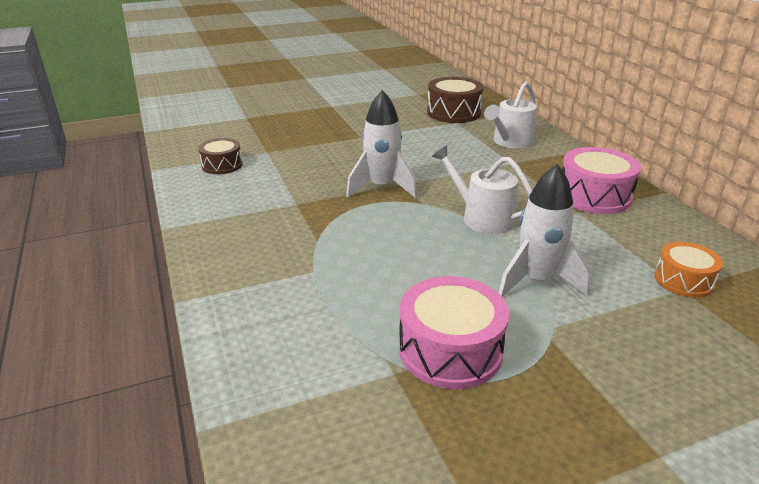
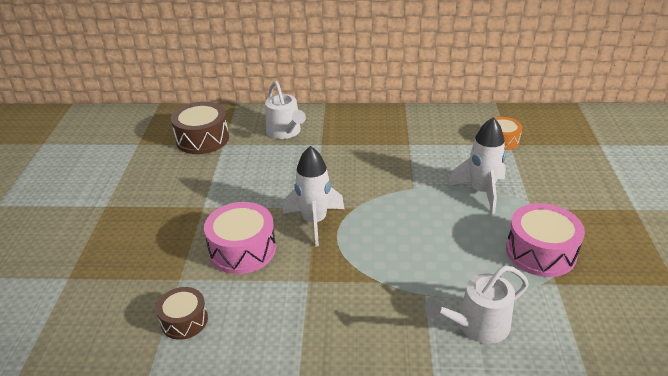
camera: 65 degrees left, 5 degrees up
white watering can [432,145,533,234] -> white watering can moved to [424,266,529,344]
pink drum [562,147,641,214] -> pink drum moved to [204,202,276,274]

